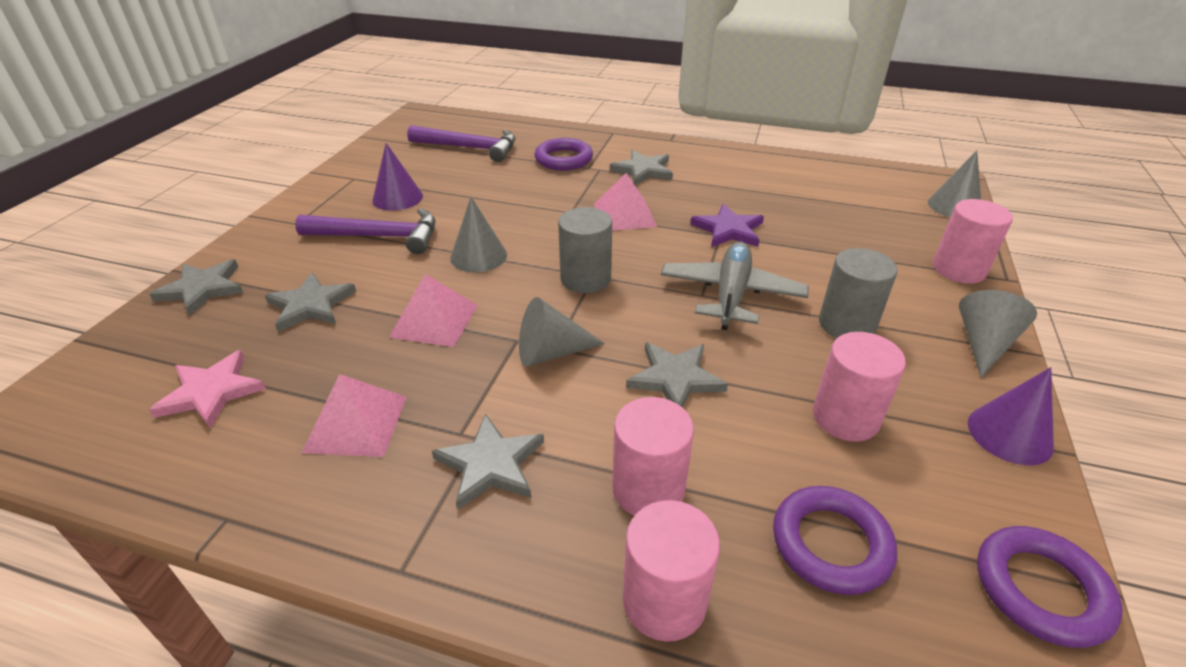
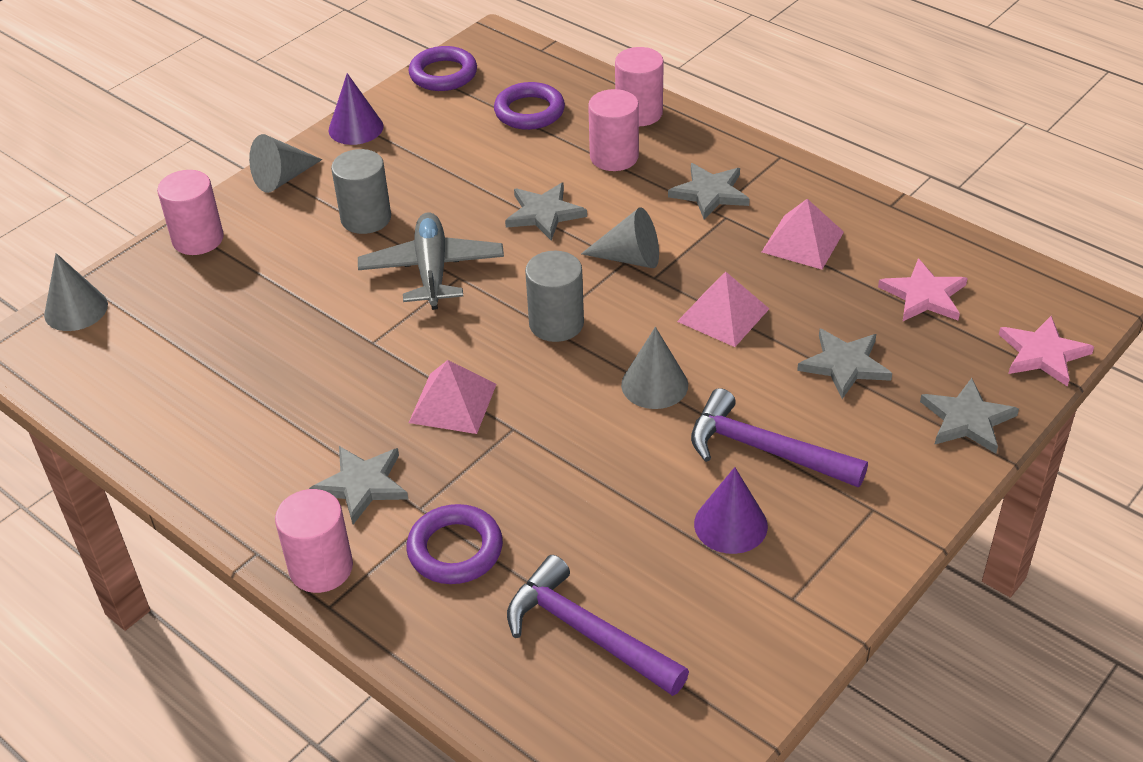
camera: 155 degrees left, 5 degrees up
grey plane [661,241,809,330] -> grey plane turned 135 degrees clockwise [358,212,504,310]
purple star [690,204,764,247] -> none
pink cylinder [813,332,906,442] -> pink cylinder moved to [275,489,353,593]
none -> pink star [999,316,1094,387]

